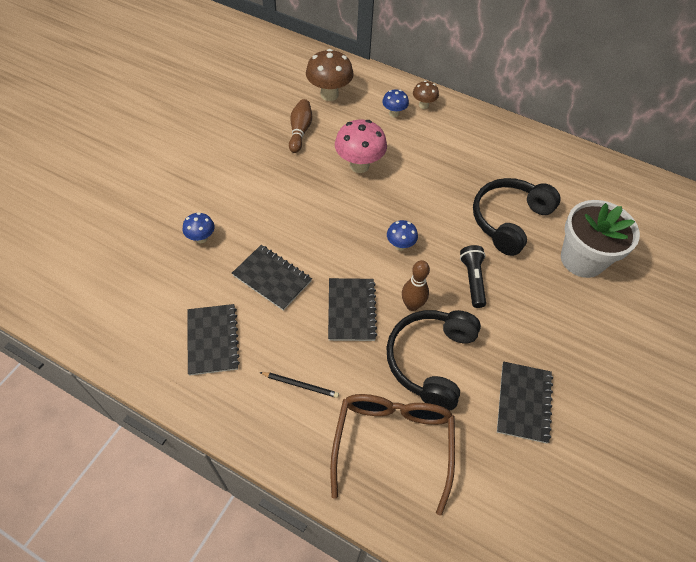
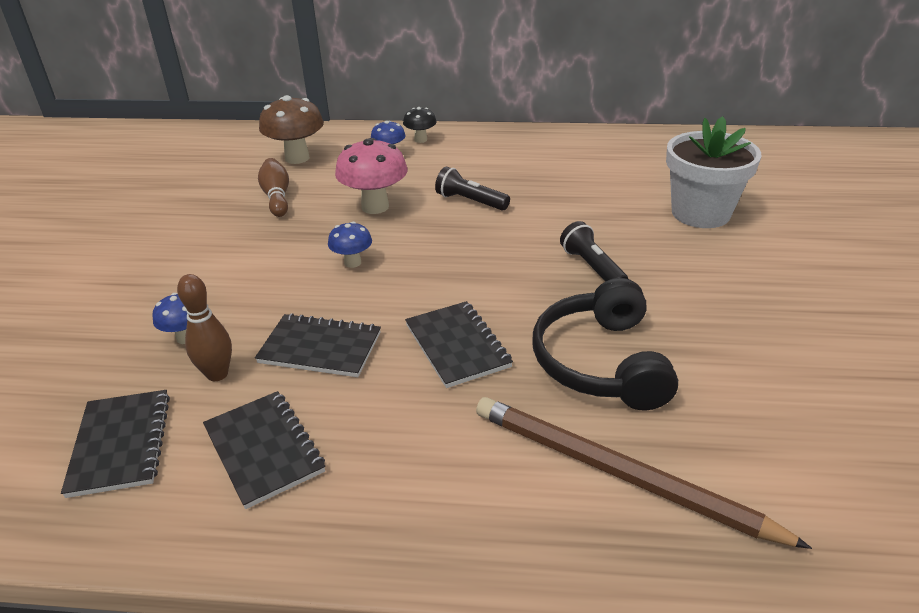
camera: 20 degrees left, 20 degrees down
black pencil [259,372,339,398] -> none
brown glasses [330,394,455,516] -> brown pencil [476,397,812,549]
blue mushroom [387,220,418,251] -> blue mushroom moved to [328,221,372,268]
brown bowling pin [402,260,430,311] -> brown bowling pin moved to [177,274,232,381]
brown mushroom [413,81,439,109] -> black mushroom [403,107,437,143]
black headphones [473,178,560,256] -> none
black notebook [497,361,553,444] -> black notebook moved to [61,390,170,498]
none -> black flashlight [435,166,510,211]

